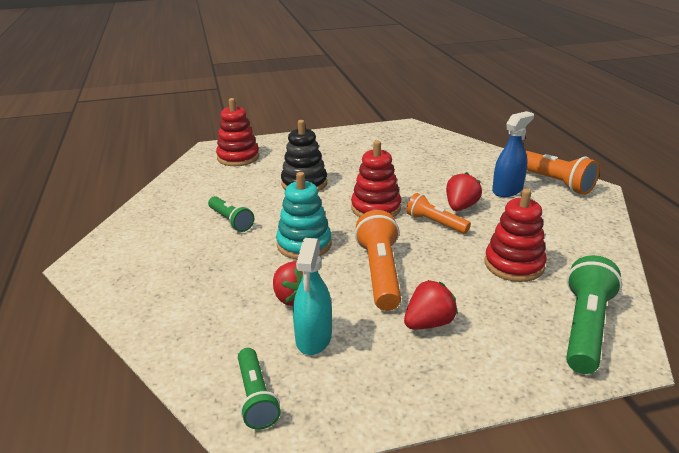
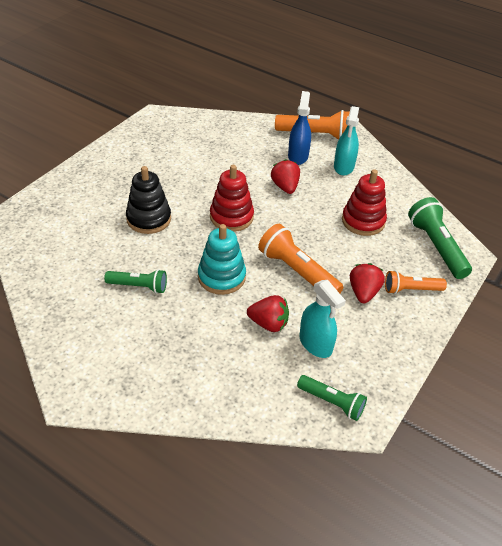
camera: 45 degrees left, 15 degrees up
red stacking toy [216,98,259,166] -> none
orange flashlight [406,193,471,234] -> orange flashlight moved to [385,270,447,294]
none -> turquoise spray bottle [334,106,359,176]

